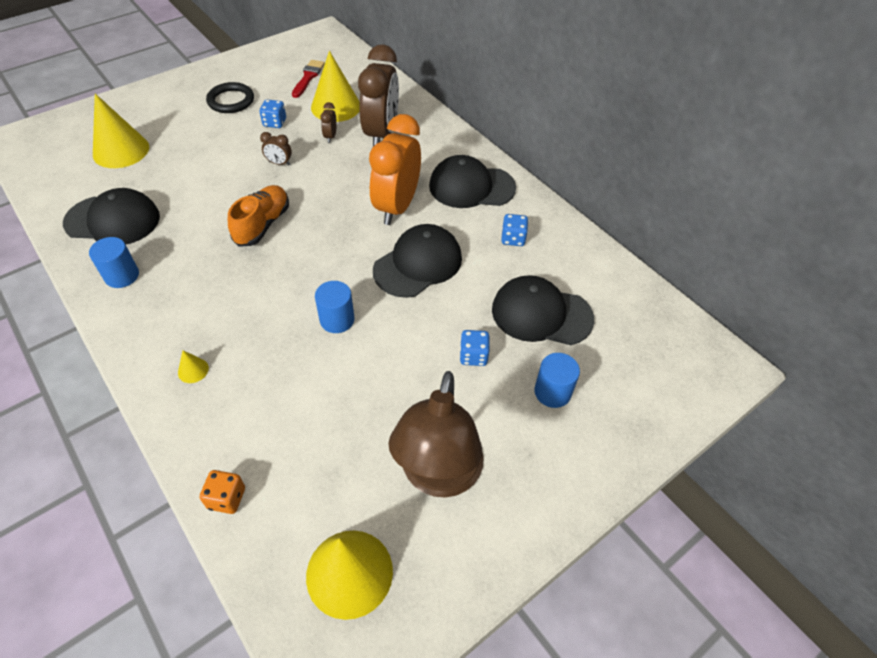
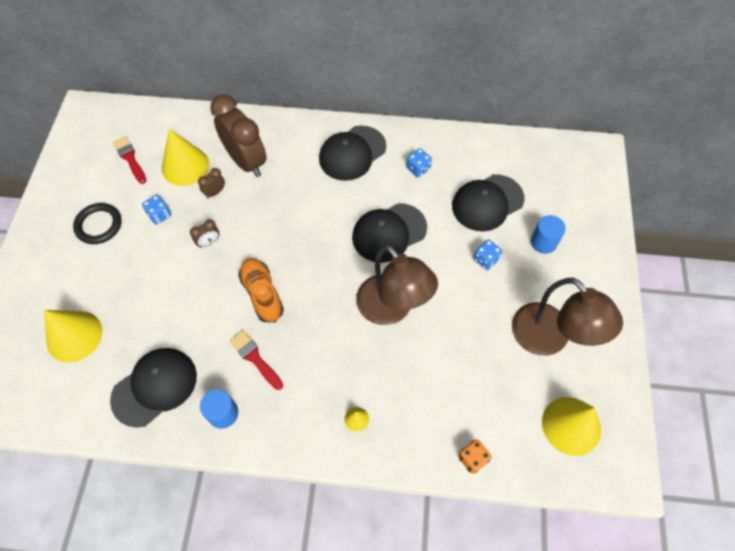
camera: 45 degrees left, 10 degrees up
blue cylinder [315,281,355,333] -> brown lamp [356,244,438,325]
brown clock [320,102,337,143] -> brown clock turned 90 degrees clockwise [198,168,225,198]
orange clock [369,114,421,225] -> none
black cap [373,224,462,298] -> black cap turned 120 degrees counterclockwise [352,203,427,263]
none -> red brush [230,331,283,390]

